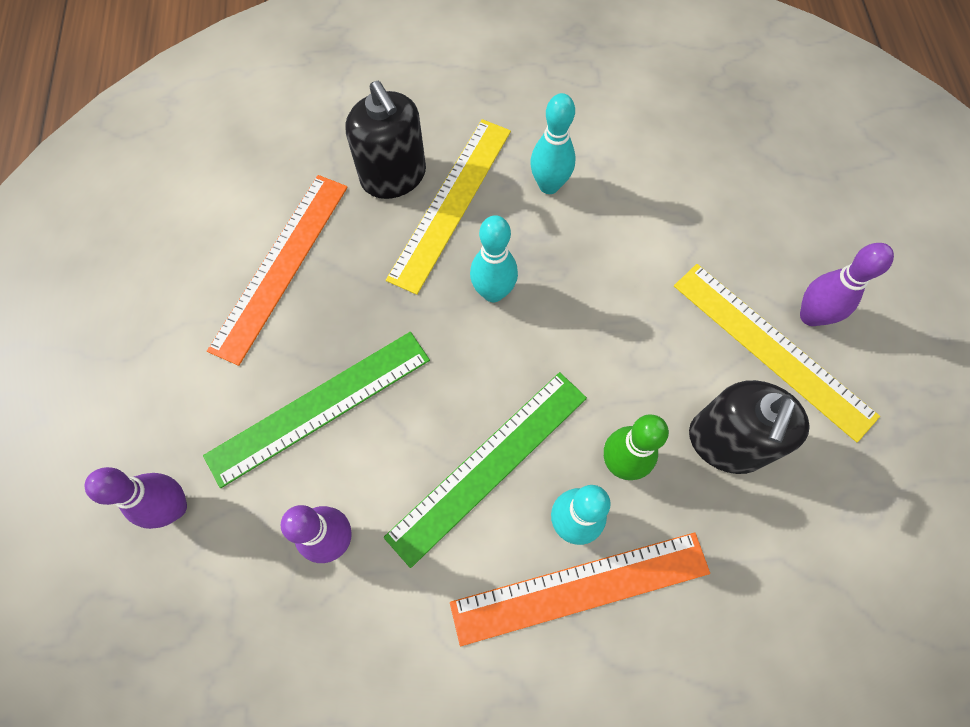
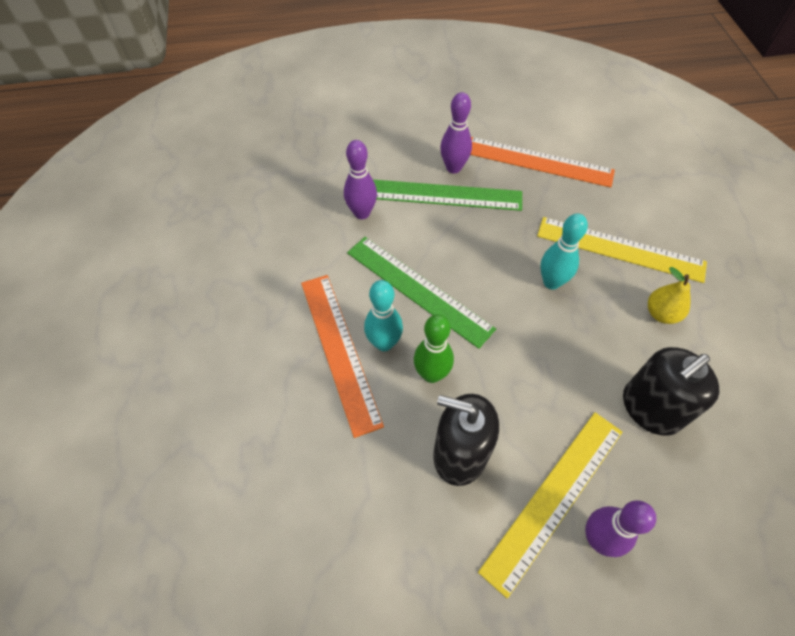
camera: 85 degrees right, 10 degrees down
purple bowling pin [84,467,187,529] -> purple bowling pin moved to [440,92,472,173]
green ruler [203,332,430,488] -> green ruler turned 45 degrees counterclockwise [373,180,522,211]
black soap dispenser [345,81,426,199] -> black soap dispenser moved to [623,347,719,436]
turquoise bowling pin [530,93,575,194] -> yellow pear [648,267,691,324]

